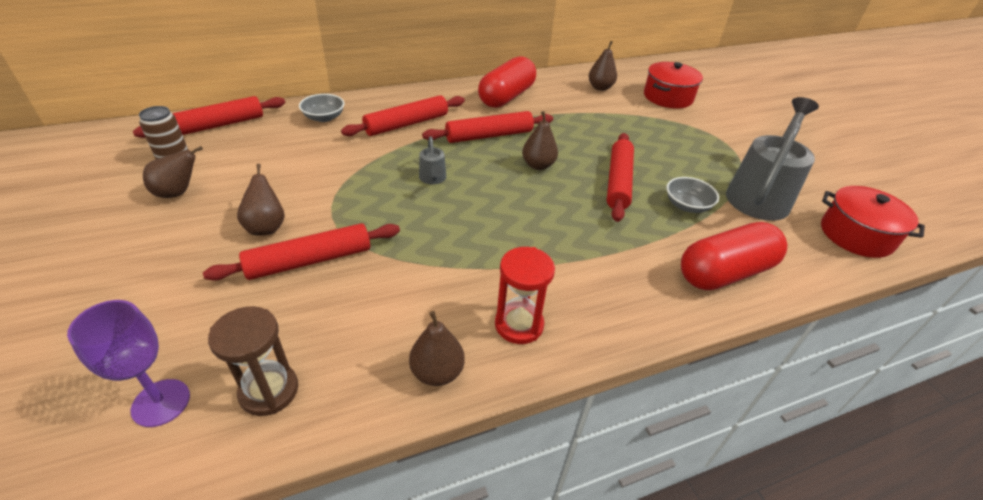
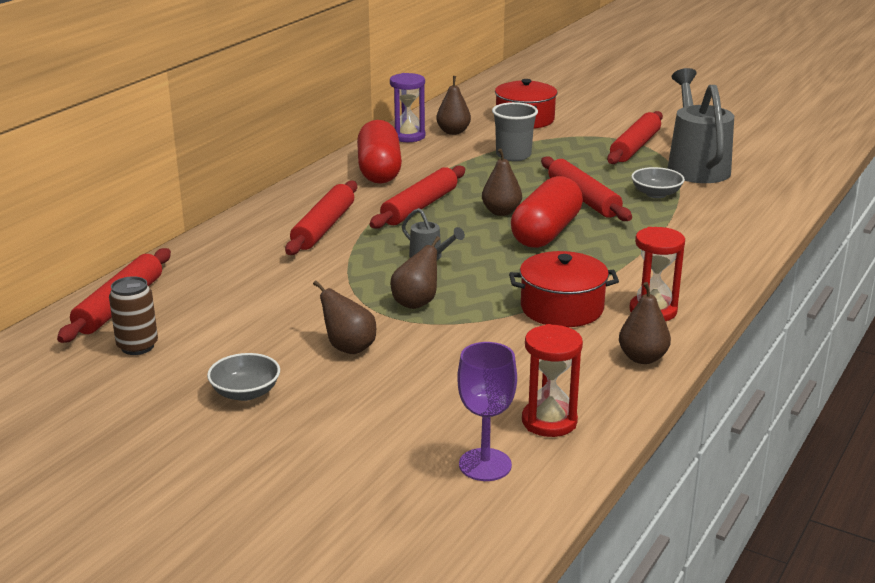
camera: 35 degrees left, 15 degrees down
brown pear [143,146,203,198] -> brown pear moved to [390,236,440,309]
red rolling pin [203,223,400,281] -> red rolling pin moved to [607,111,663,164]
brown hourglass [208,306,298,416] -> red hourglass [522,324,583,437]
grey bowl [299,94,344,122] -> grey bowl moved to [207,353,280,401]
red capsule [681,222,787,290] -> red capsule moved to [511,176,583,248]
red pot [821,186,925,258] -> red pot moved to [509,251,619,327]
none -> purple hourglass [390,73,425,142]
none -> grey cup [492,102,538,161]

